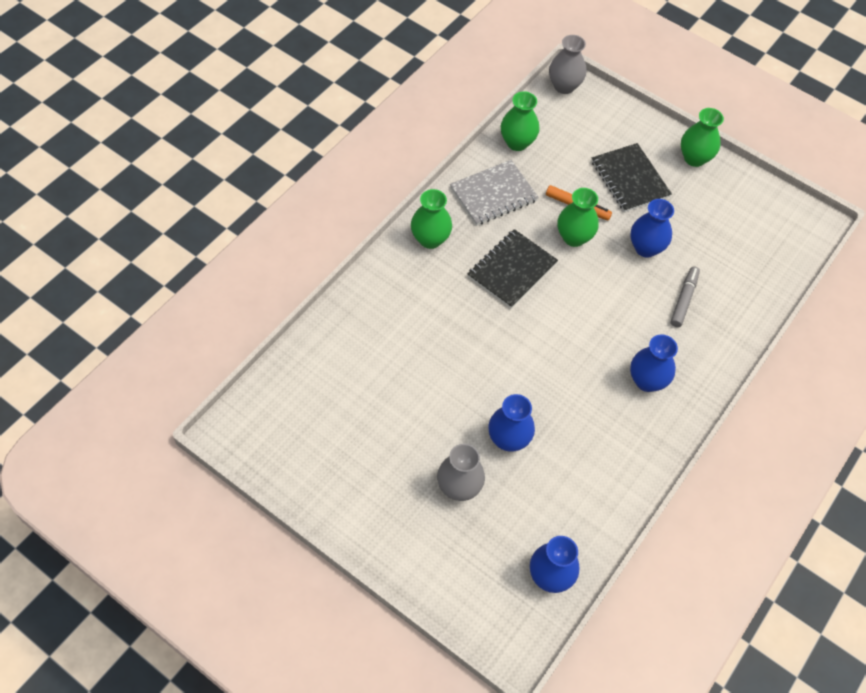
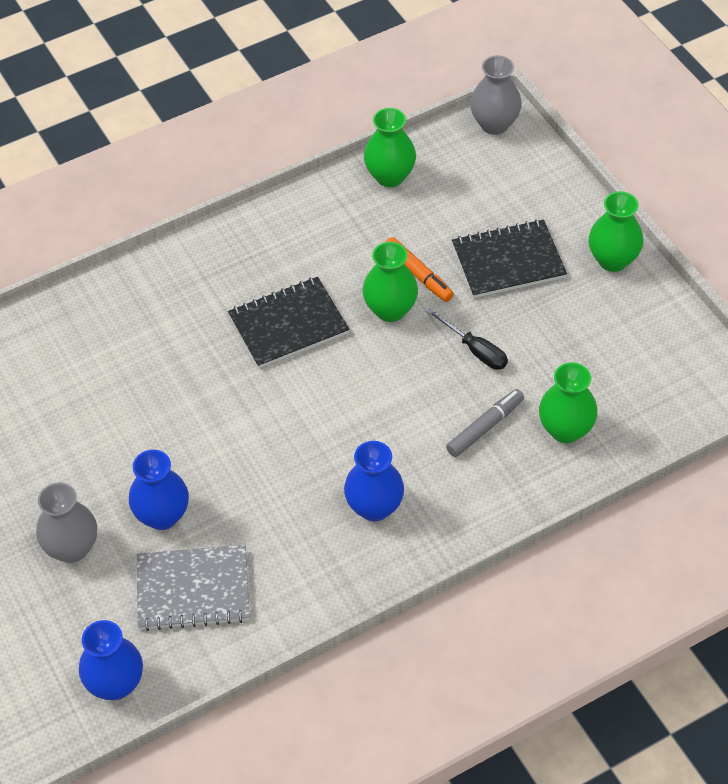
camera: 30 degrees right, 5 degrees down
green vase [411,189,452,249] -> green vase moved to [539,362,598,443]
grey notebook [450,160,539,226] -> grey notebook moved to [137,545,250,631]
black notebook [591,143,672,212] -> black notebook turned 75 degrees clockwise [452,219,567,298]
blue vase [630,199,674,258] -> black screwdriver [427,308,508,370]

